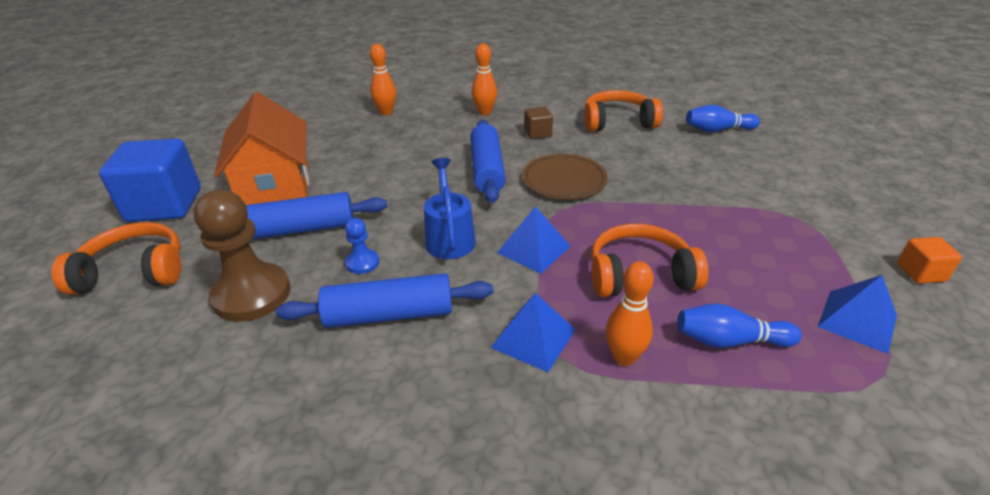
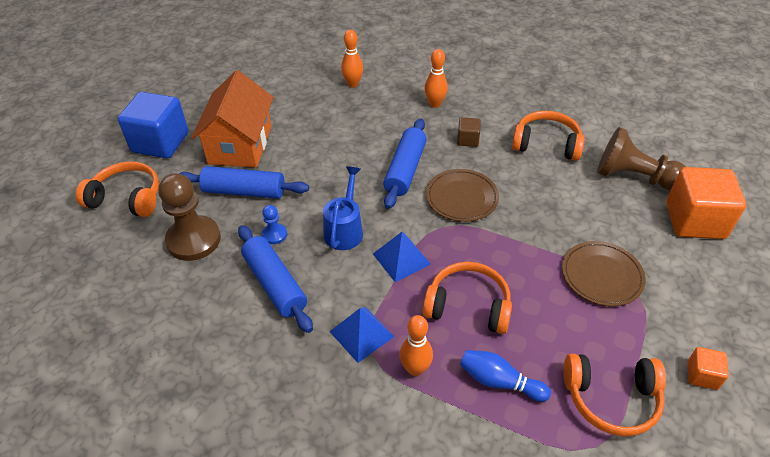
camera: 20 degrees right, 10 degrees up
blue rolling pin [276,273,493,328] -> blue rolling pin turned 45 degrees clockwise [238,225,313,333]
blue bowling pin [686,105,760,132] -> brown pawn [597,127,686,190]
blue pyramid [818,275,897,354] -> orange headphones [563,354,666,436]
none -> brown plate [562,241,646,306]
none -> orange cube [666,167,746,239]

